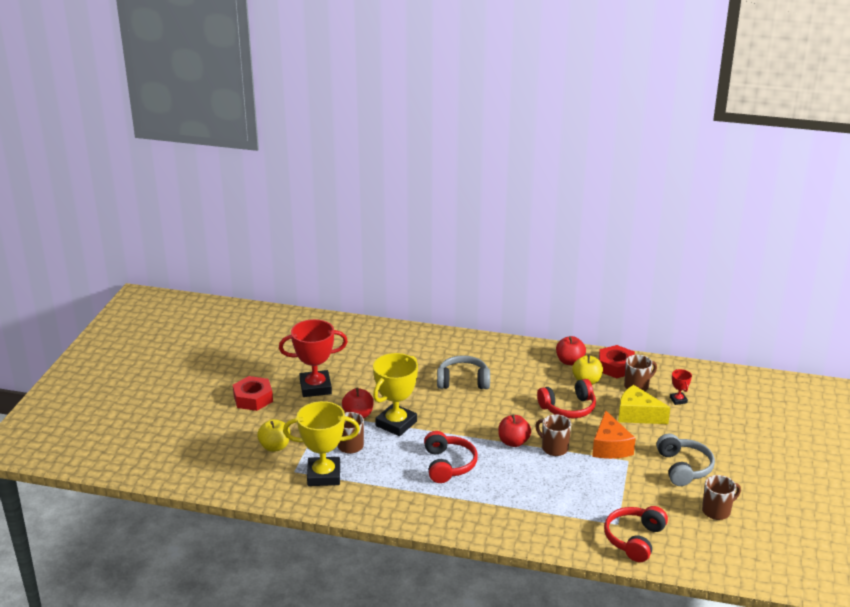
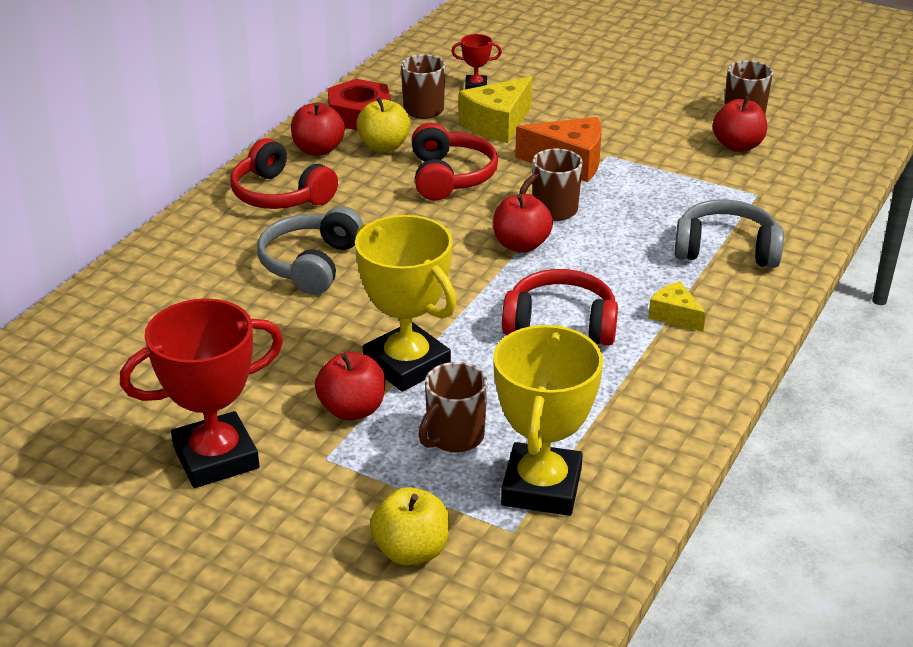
camera: 75 degrees left, 5 degrees up
red nut [233,376,273,411] -> none
red trophy [279,319,348,397] -> red trophy turned 60 degrees clockwise [120,298,283,488]
red headphones [604,506,668,562] -> red headphones moved to [230,138,338,209]
grey headphones [657,434,715,486] -> grey headphones moved to [674,199,784,268]
none -> yellow cheese [648,281,706,332]
none -> red apple [713,96,767,152]

